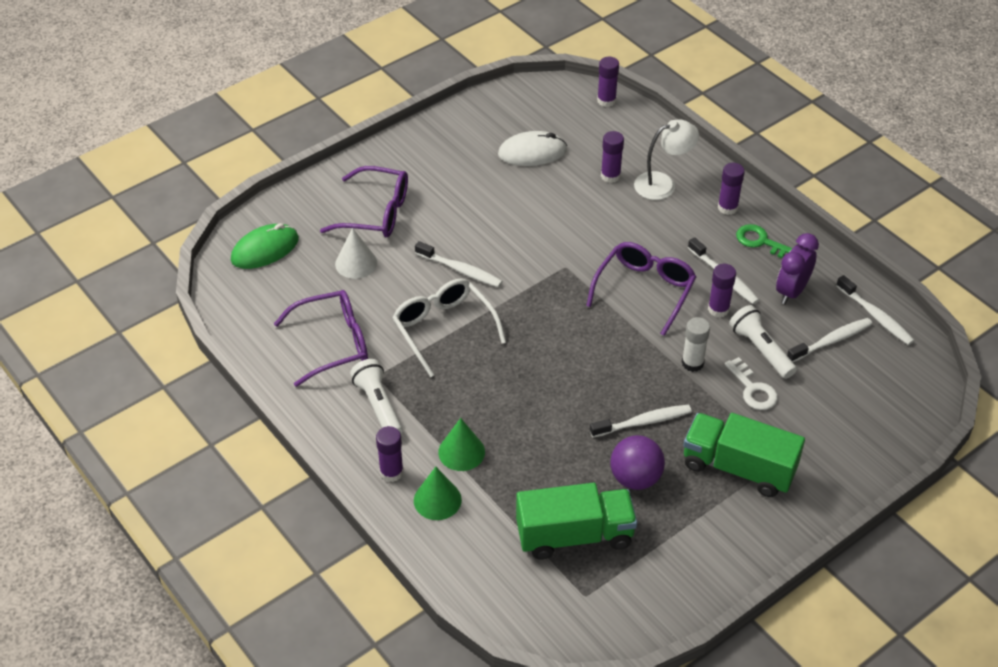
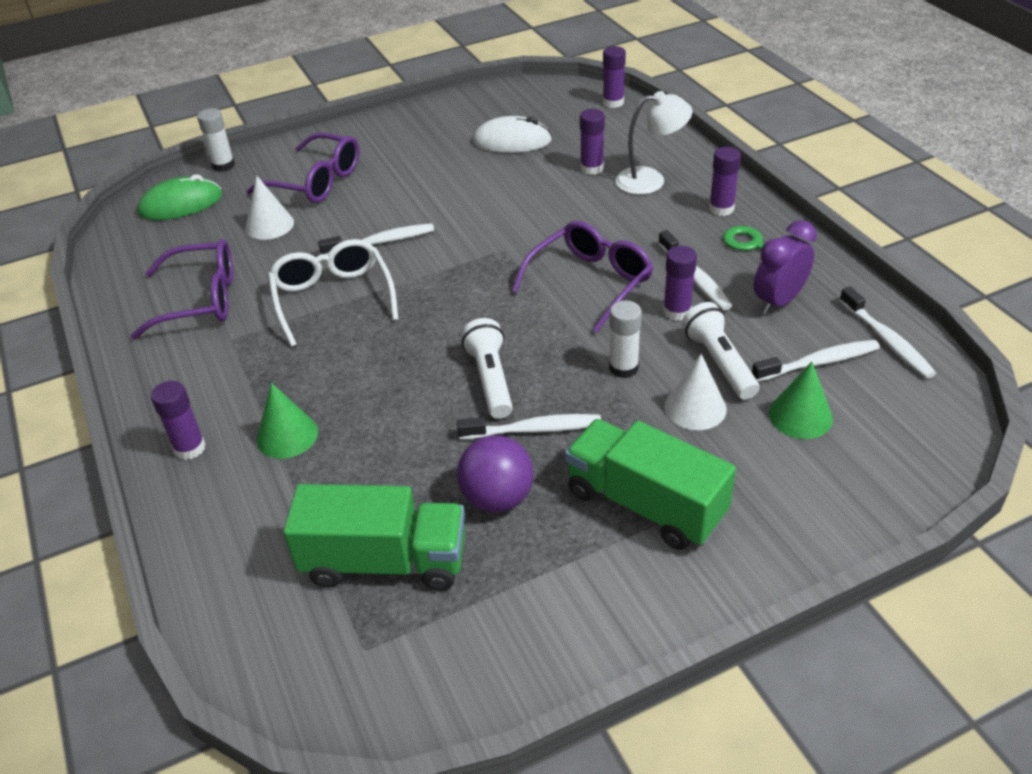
camera: 15 degrees right, 5 degrees down
white flashlight [350,359,402,434] -> white flashlight moved to [461,318,513,419]
green cone [414,467,462,520] -> green cone moved to [769,362,833,439]
white toothbrush [415,241,502,287] -> white toothbrush turned 60 degrees counterclockwise [318,223,434,255]
white key [725,357,778,410] -> white cone [664,354,727,430]
none -> white glue stick [197,108,235,172]

